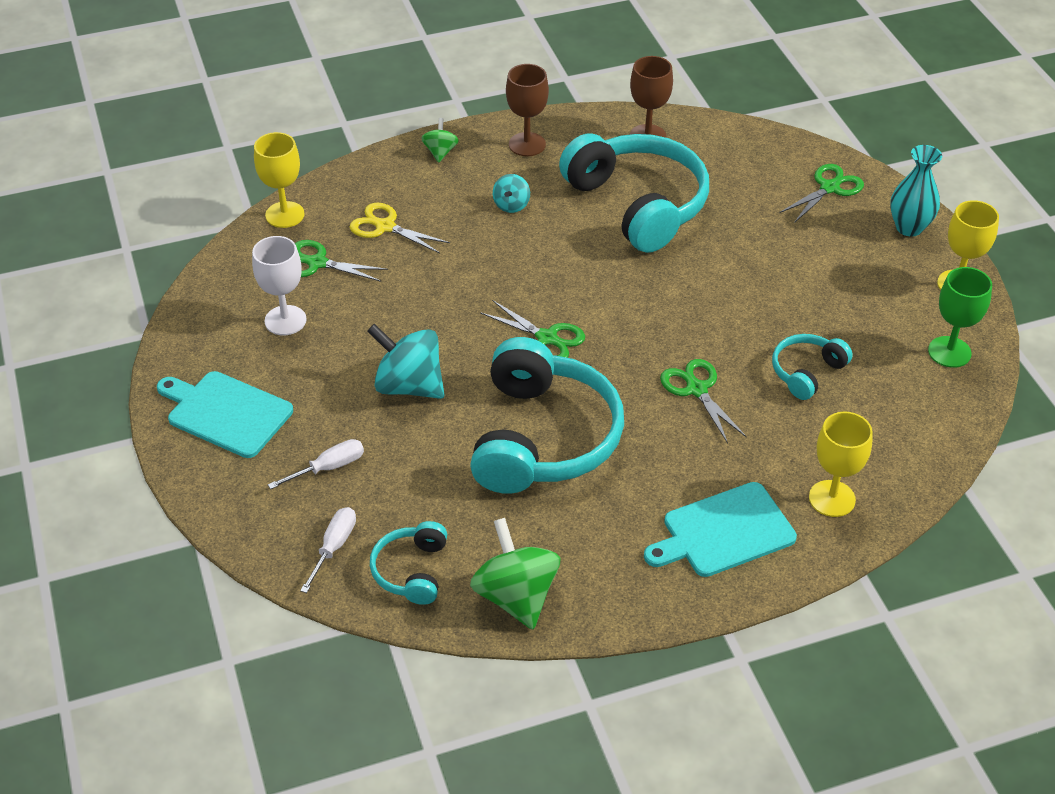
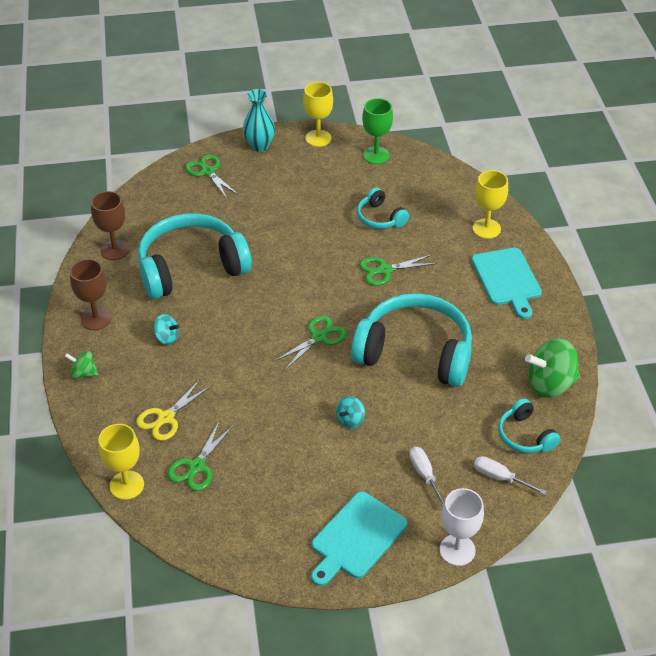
camera: 80 degrees left, 0 degrees up
white goblet [252,236,307,335] -> white goblet moved to [439,488,484,566]
turquoise spinning top [367,324,445,399] -> turquoise spinning top [336,396,365,429], size x0.52
turquoise headphones [370,521,447,605] -> turquoise headphones turned 45 degrees clockwise [498,398,561,453]

